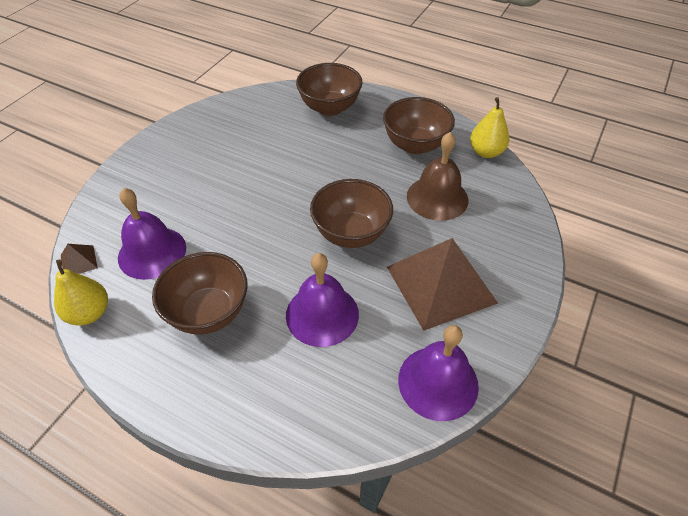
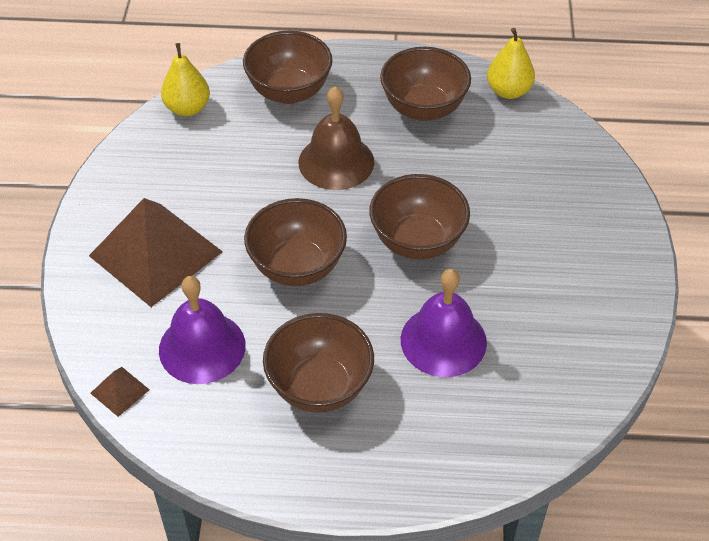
camera: 25 degrees left, 0 degrees up
yellow pear [54,259,108,325] -> yellow pear moved to [161,43,210,116]
brown pyramid [387,238,498,331] -> brown pyramid moved to [89,198,223,307]
purple bell [398,325,479,421] -> none
brown bell [407,132,468,221] -> brown bell moved to [298,86,374,190]
none -> brown bowl [244,198,347,286]

